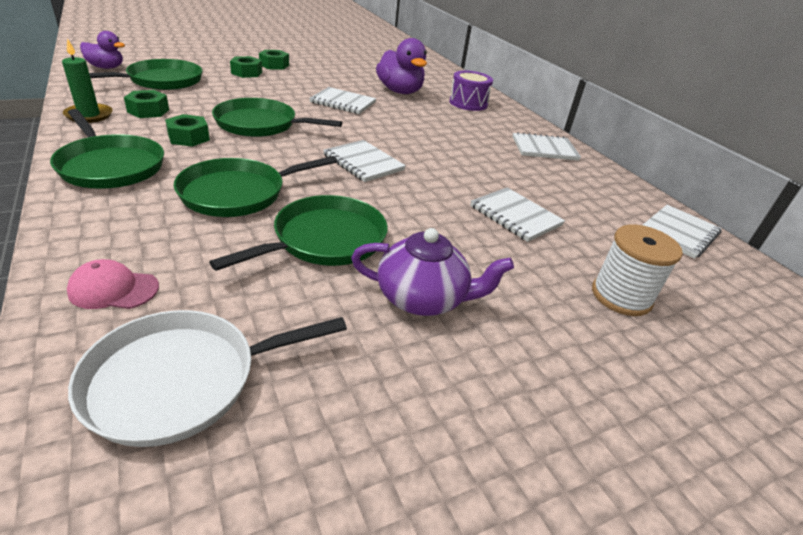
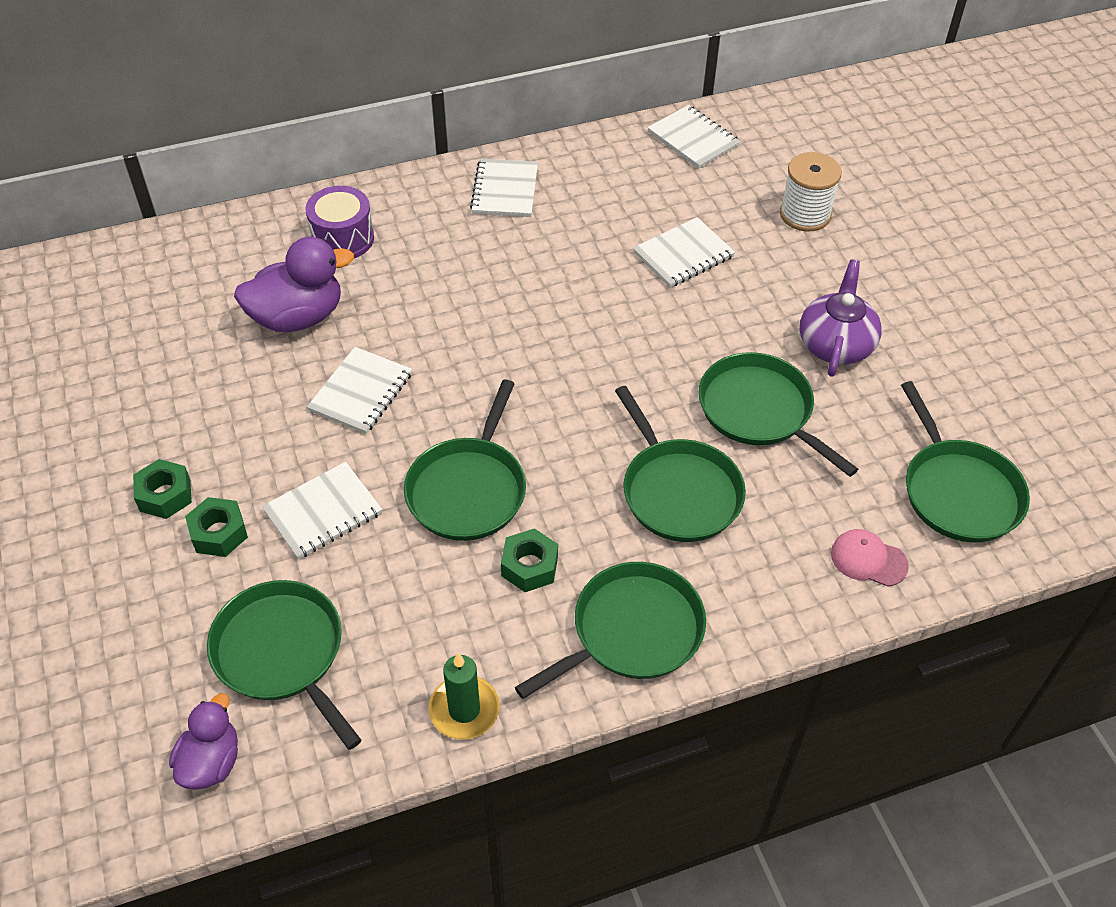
camera: 80 degrees left, 15 degrees up
pink cap [67,259,159,309] -> pink cap turned 105 degrees clockwise [831,529,909,587]
white pan [68,310,347,447] -> green pan [901,381,1030,542]
green nut [124,90,169,118] -> none
white notebook [323,140,406,182] -> white notebook moved to [262,462,383,559]

